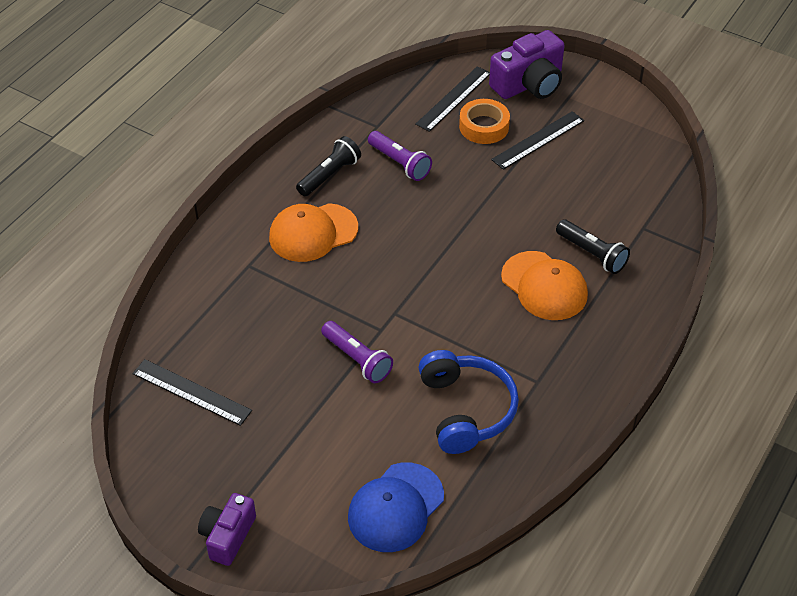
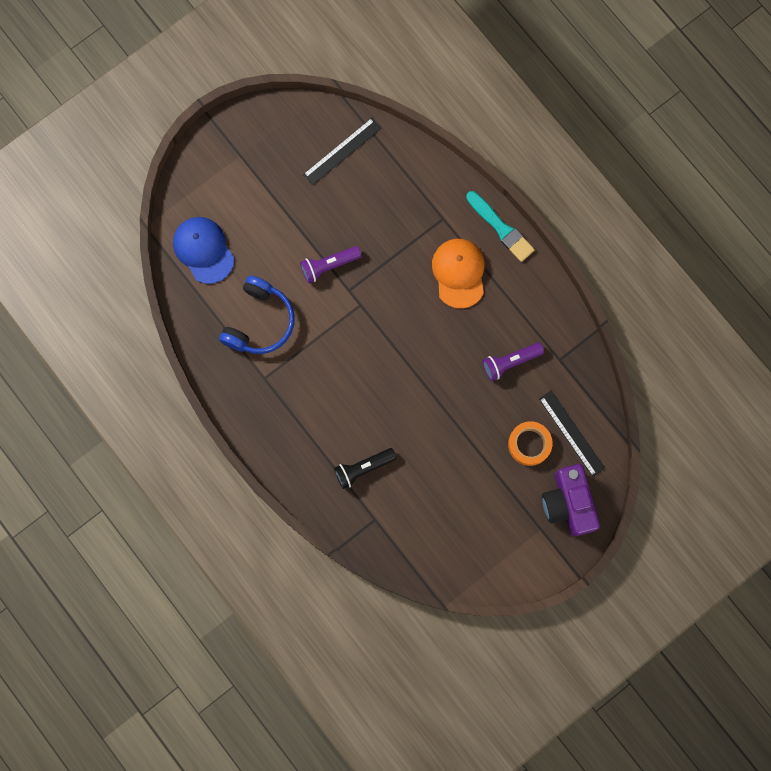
camera: 110 degrees right, 30 degrees up
purple camera [198,493,256,566] -> none
black flashlight [296,136,361,196] -> none
blue headphones [418,350,519,454] -> blue headphones turned 75 degrees counterclockwise [219,276,295,354]
black ruler [491,111,584,170] -> none
orange cap [501,251,588,320] -> none
none -> turquoise brush [466,191,535,262]

